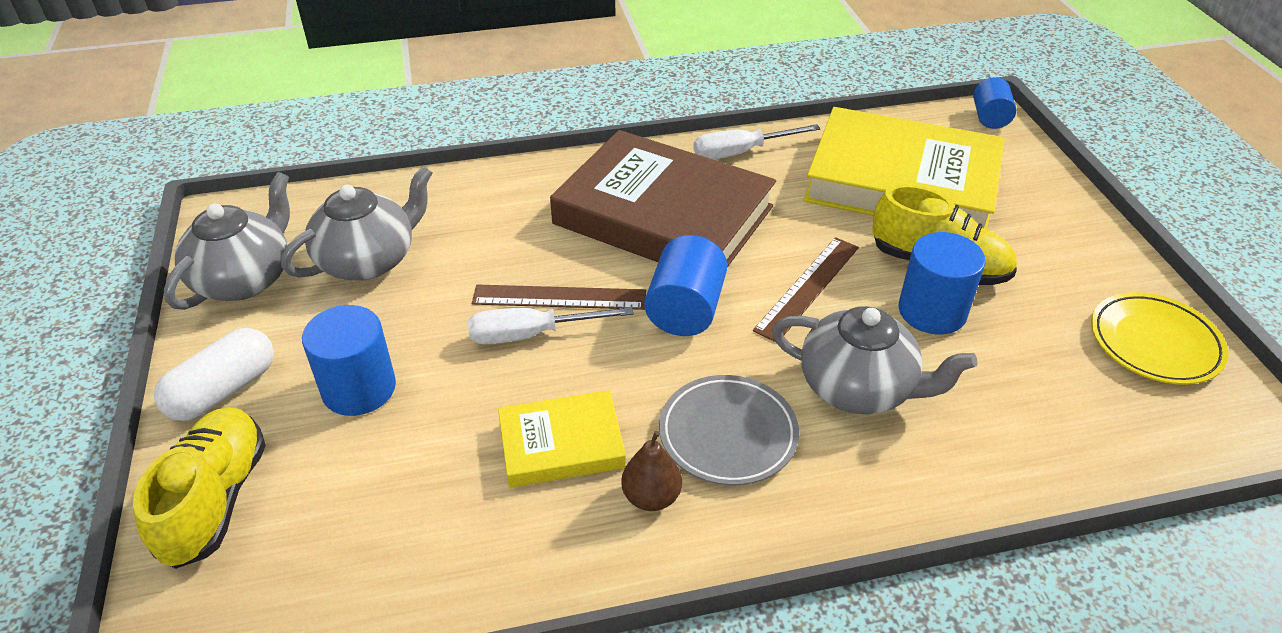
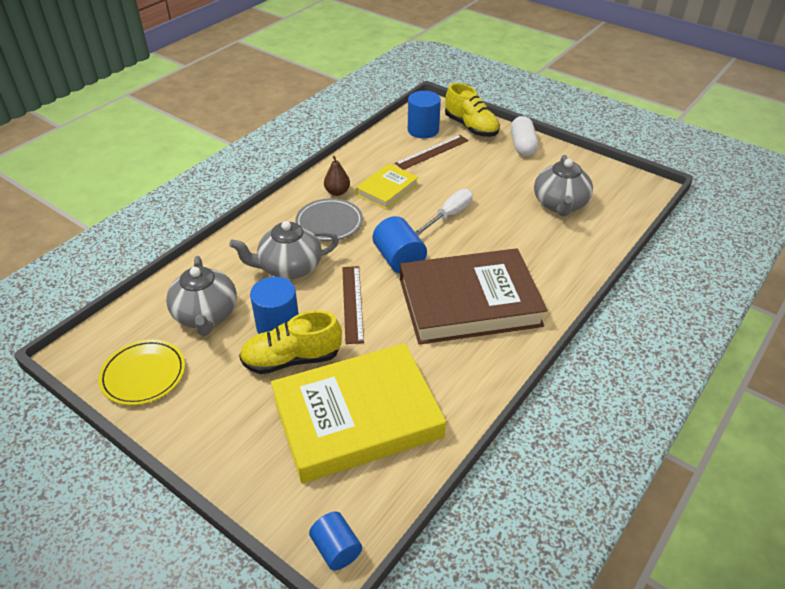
camera: 140 degrees right, 0 degrees up
grey teapot [164,172,290,310] -> grey teapot moved to [166,256,237,336]
blue cylinder [302,305,396,416] -> blue cylinder moved to [408,91,441,138]
brown ruler [472,285,646,310] -> brown ruler moved to [395,135,469,170]
white screwdriver [693,124,821,160] -> none

